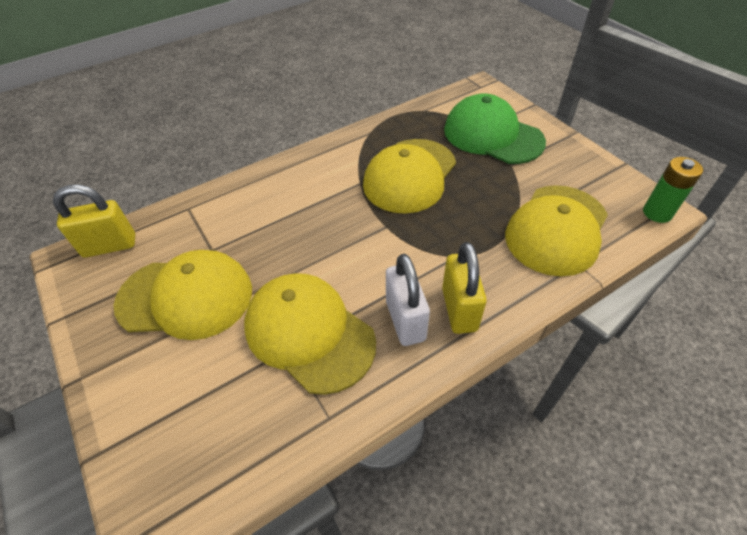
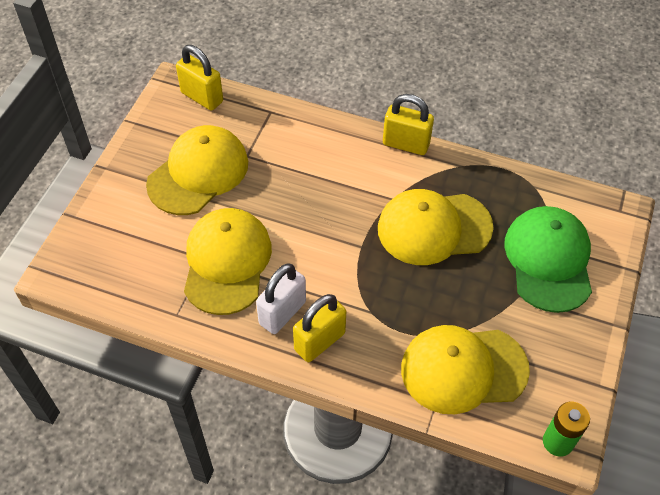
camera: 50 degrees right, 5 degrees up
yellow cap [114,250,252,340] -> yellow cap turned 105 degrees counterclockwise [146,125,248,215]
none -> yellow padlock [383,94,434,155]

